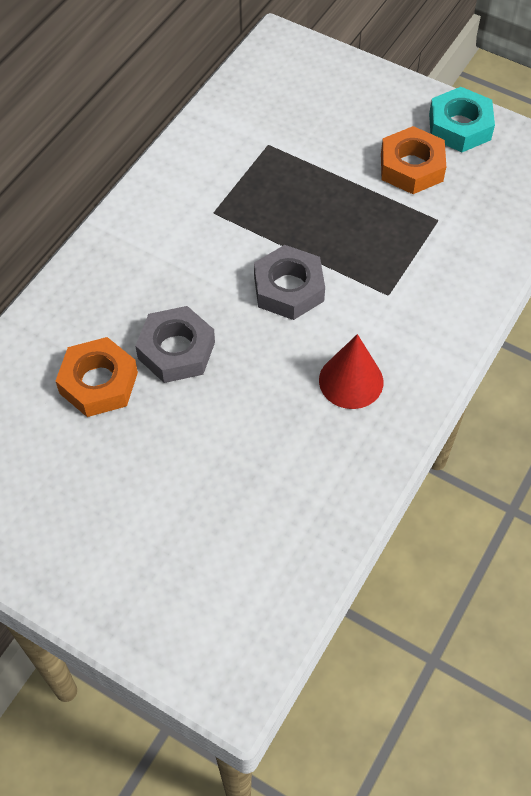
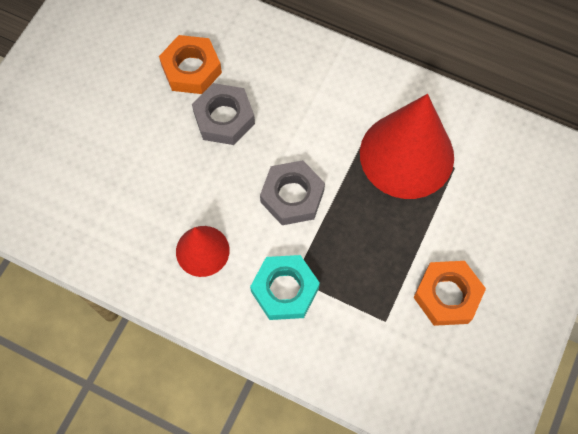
camera: 85 degrees right, 10 degrees up
turquoise nut [429,87,495,152] -> turquoise nut moved to [250,255,320,320]
none -> red cone [360,94,454,199]

